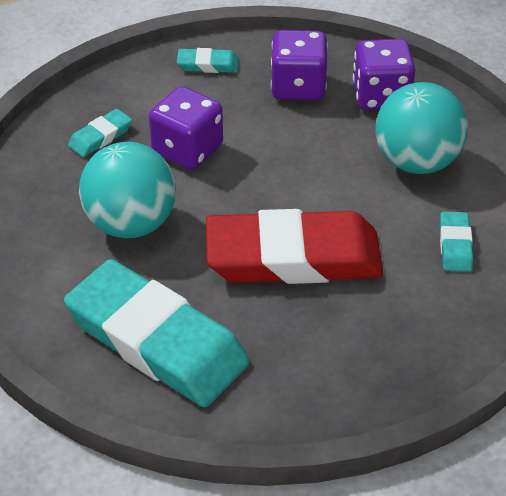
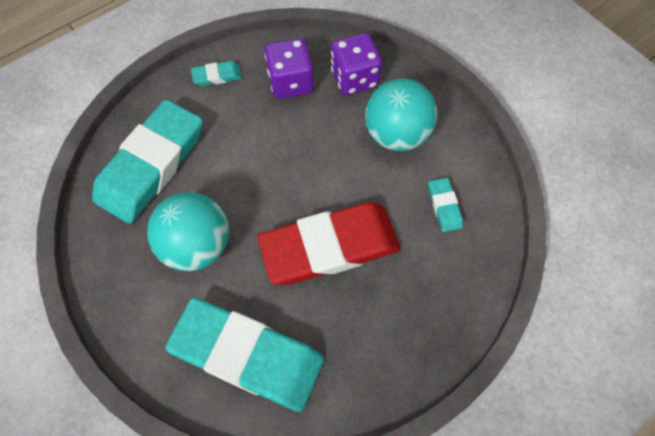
camera: 15 degrees left, 20 degrees up
turquoise eraser [68,109,132,157] -> turquoise eraser [92,100,203,224], size x2.42
purple dice [149,86,223,170] -> none

